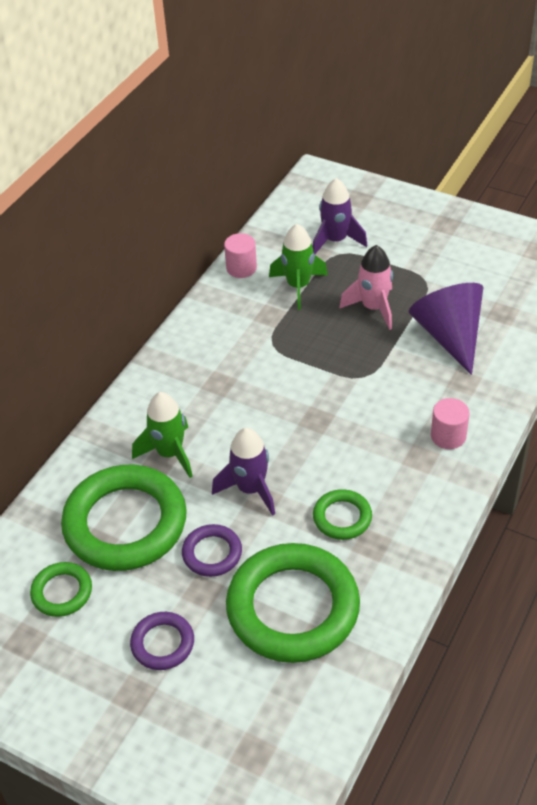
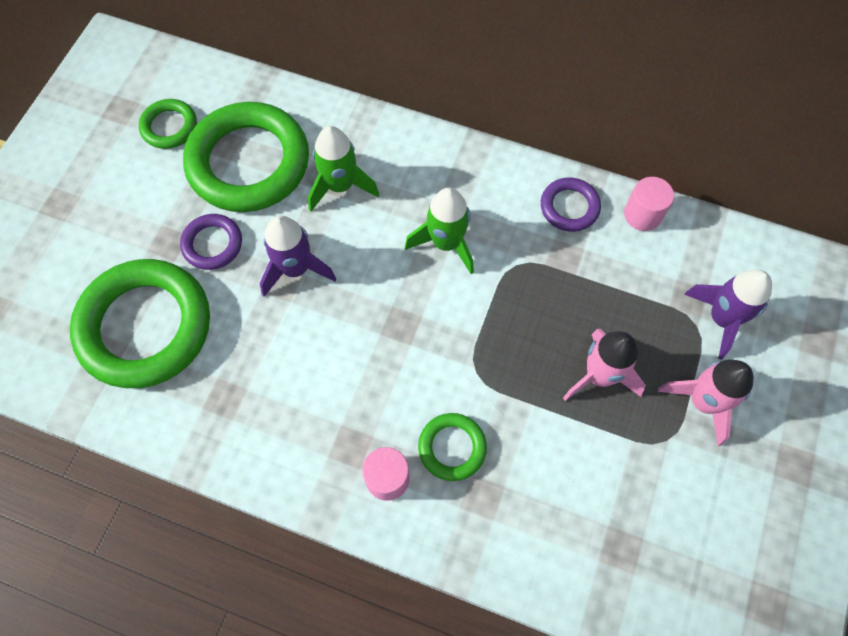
camera: 80 degrees right, 20 degrees up
purple ring [130,612,194,670] -> purple ring moved to [541,177,601,232]
green rocket [269,224,328,310] -> green rocket moved to [405,188,474,274]
green ring [313,489,372,540] -> green ring moved to [418,413,487,481]
purple cone [409,283,484,375] -> none
none -> pink rocket [658,360,753,446]

